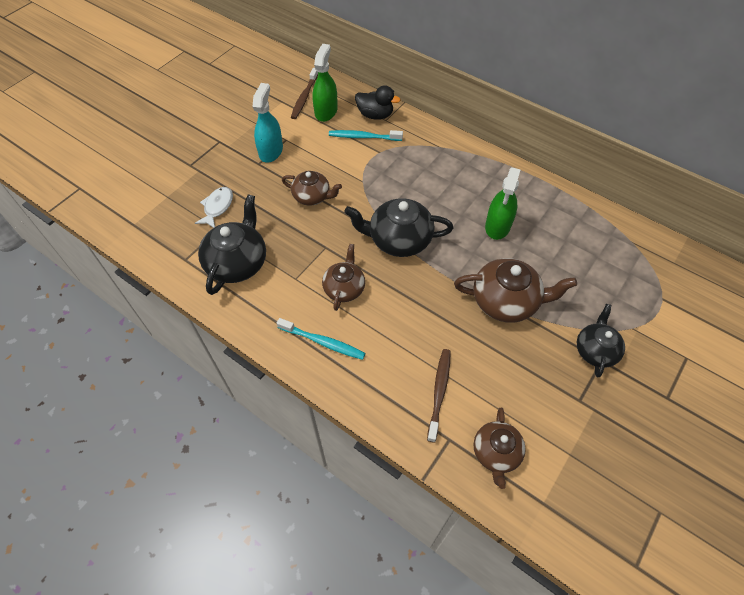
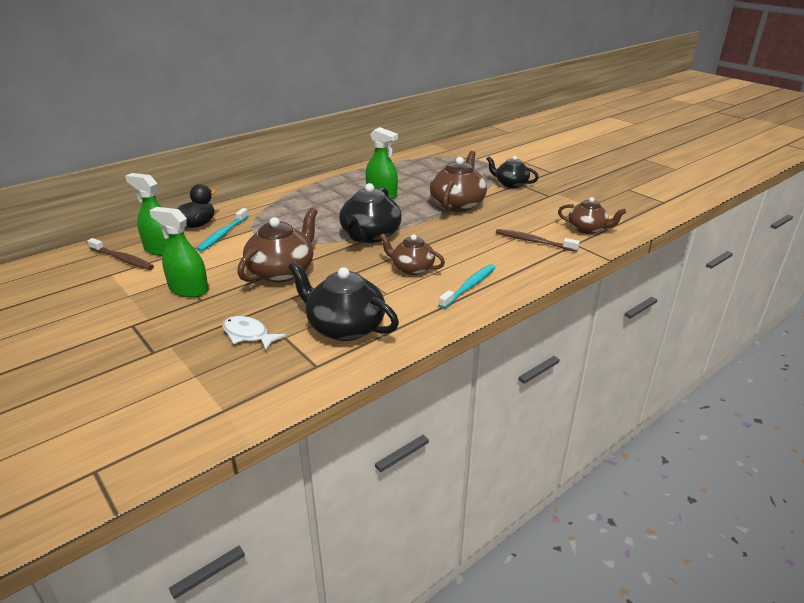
camera: 75 degrees left, 25 degrees down
turquoise spray bottle [253,83,283,163] -> green spray bottle [149,207,208,298]
brown teapot [282,171,342,206] -> brown teapot [237,208,318,283], size x1.57

